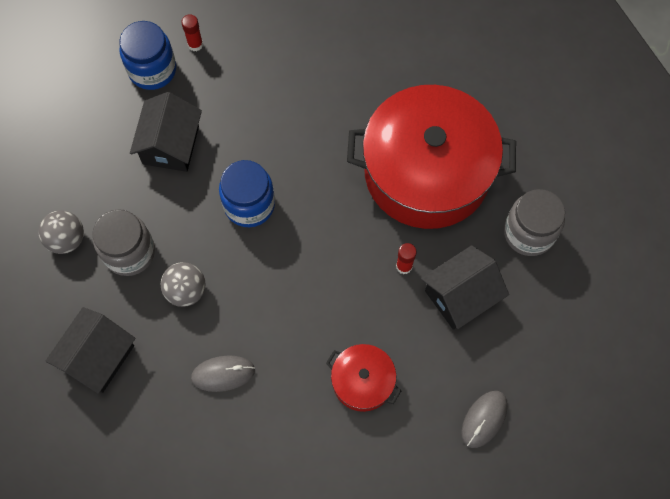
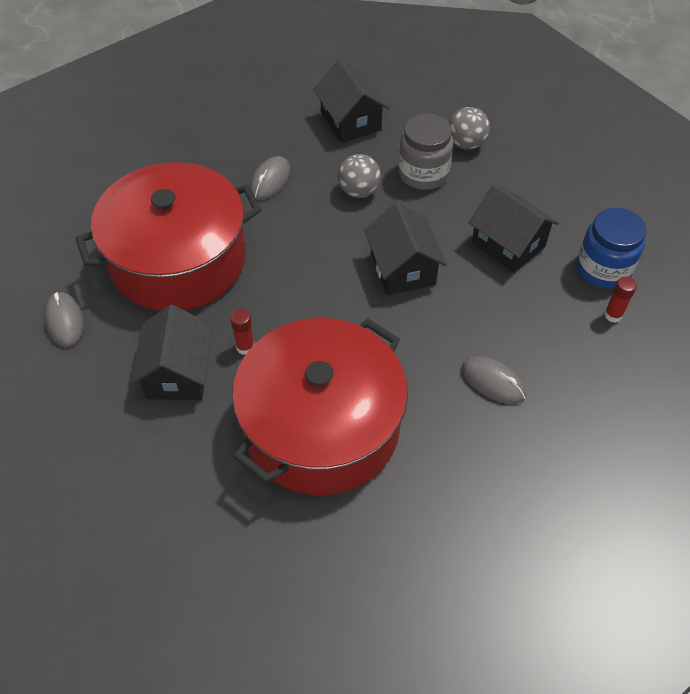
camera: 125 degrees right, 15 degrees down
blue jar [219,160,275,227] -> black house [364,202,447,295]
red pot [326,344,401,412] -> red pot [75,162,261,311], size x2.24
grey jar [504,189,565,256] -> none
none -> grey mouse [462,356,526,404]

